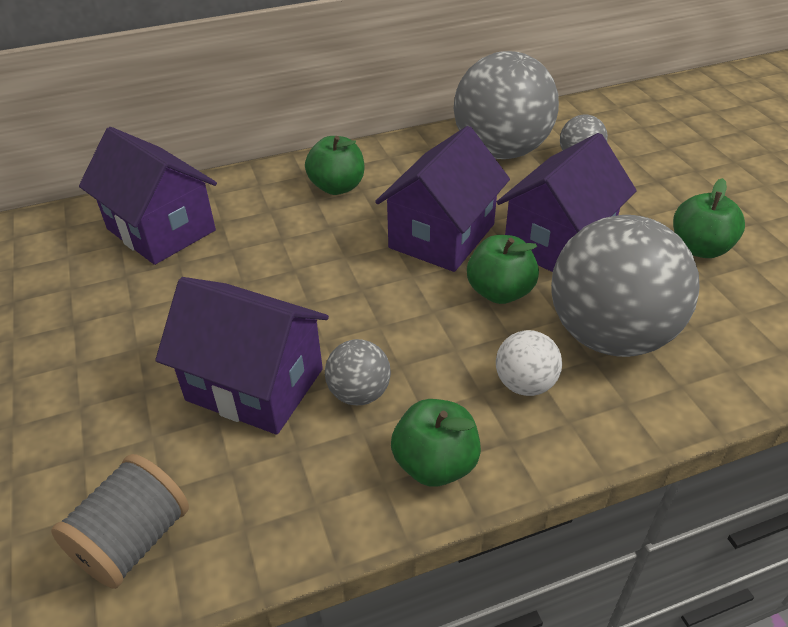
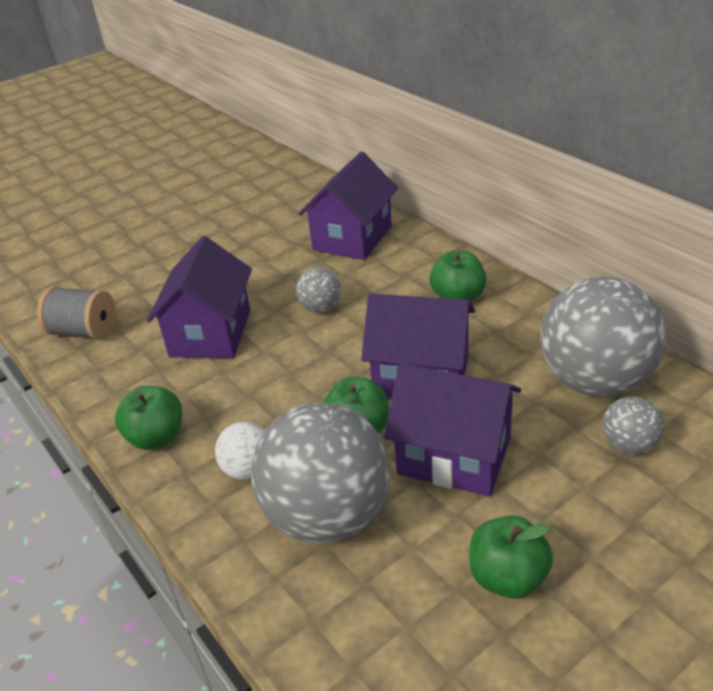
camera: 75 degrees right, 5 degrees down
grey ball [325,339,391,405] -> grey ball moved to [296,267,341,313]

